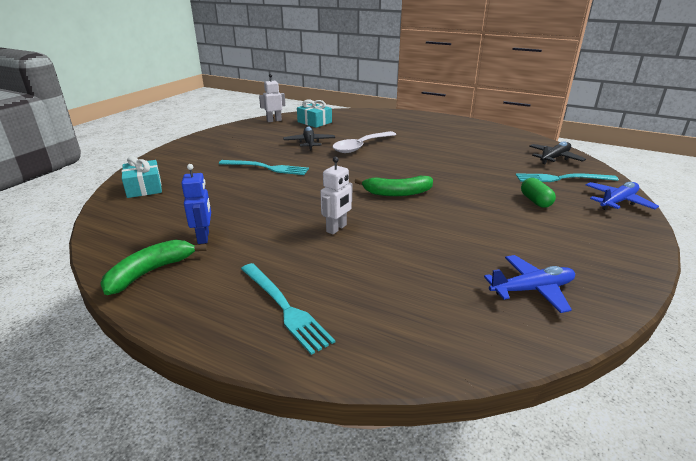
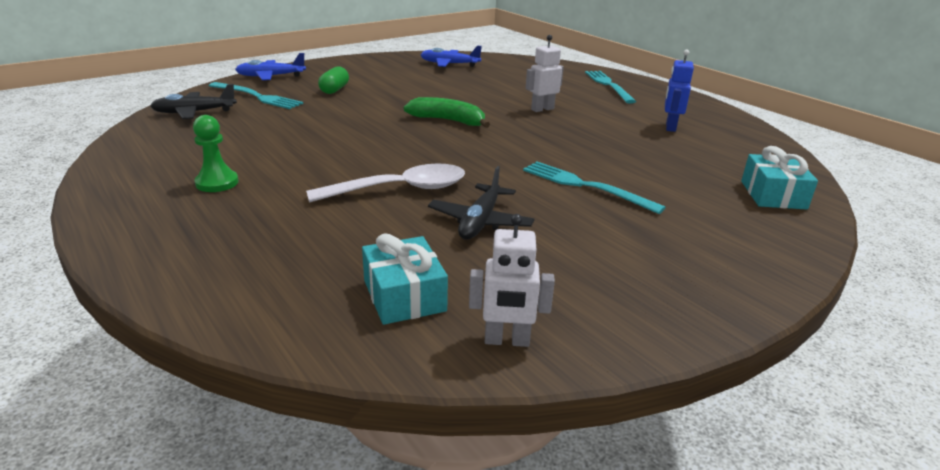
camera: 155 degrees left, 0 degrees up
green banana [100,240,207,295] -> none
none -> green pawn [193,115,239,192]

